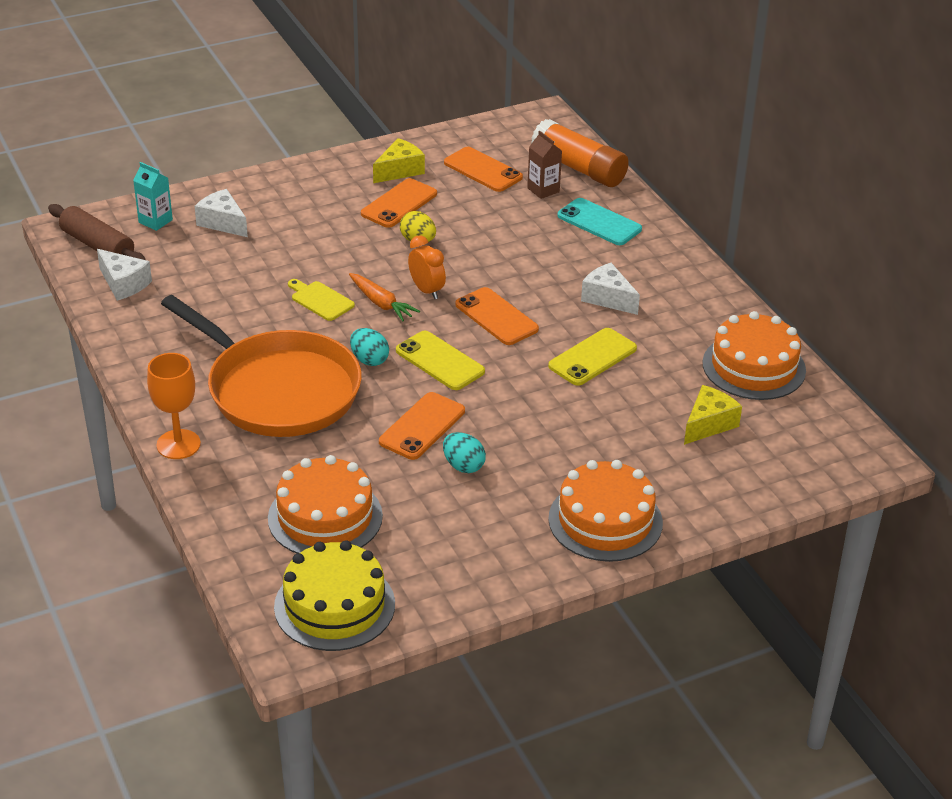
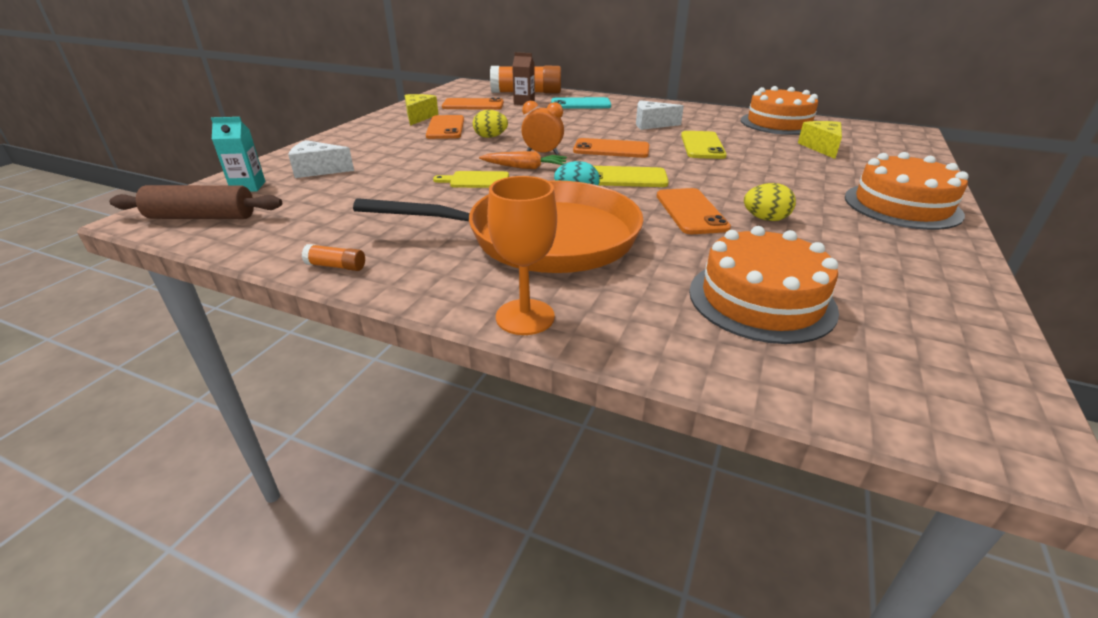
camera: 40 degrees left, 5 degrees down
white cheese [97,249,152,301] -> none
yellow cake [274,541,395,651] -> none
turquoise egg [443,432,486,473] -> yellow egg [744,183,796,221]
none -> orange glue stick [302,244,365,271]

